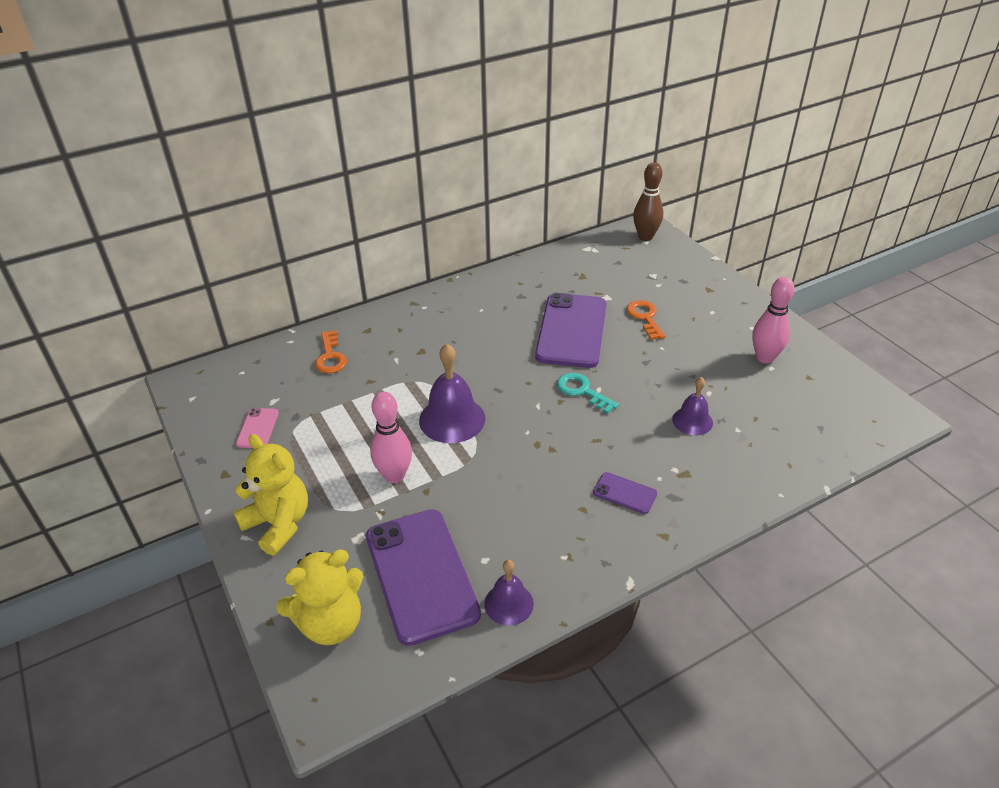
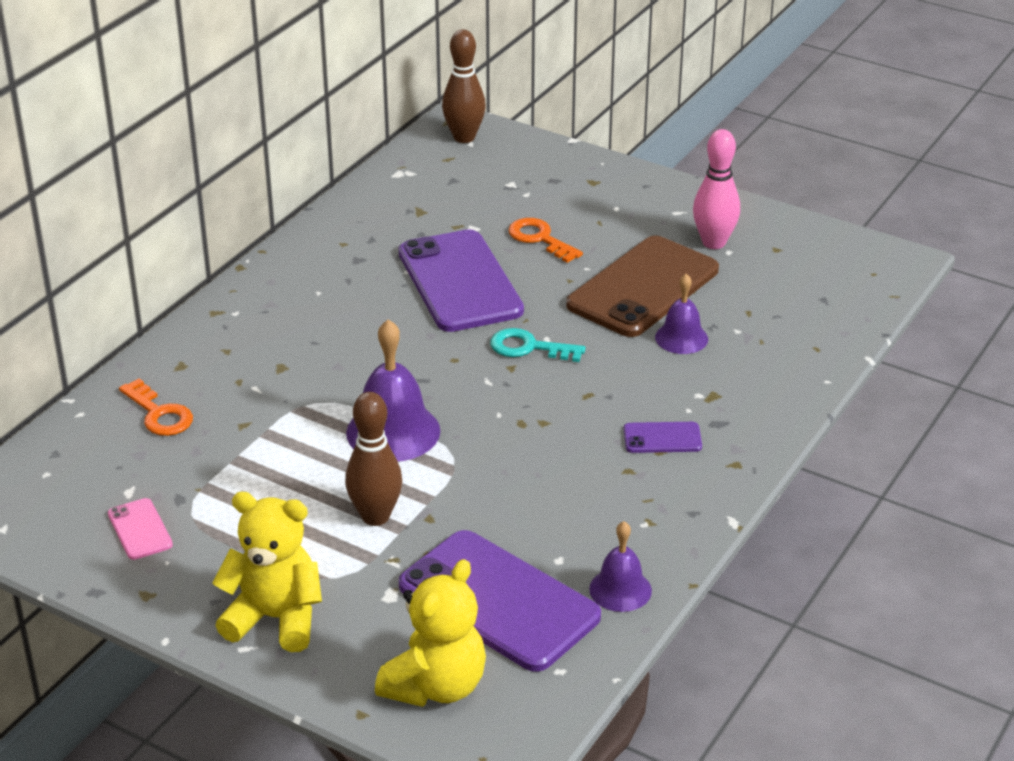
camera: 30 degrees left, 5 degrees down
pink bowling pin [370,392,412,483] -> brown bowling pin [345,392,402,526]
none -> brown phone [566,236,719,337]

